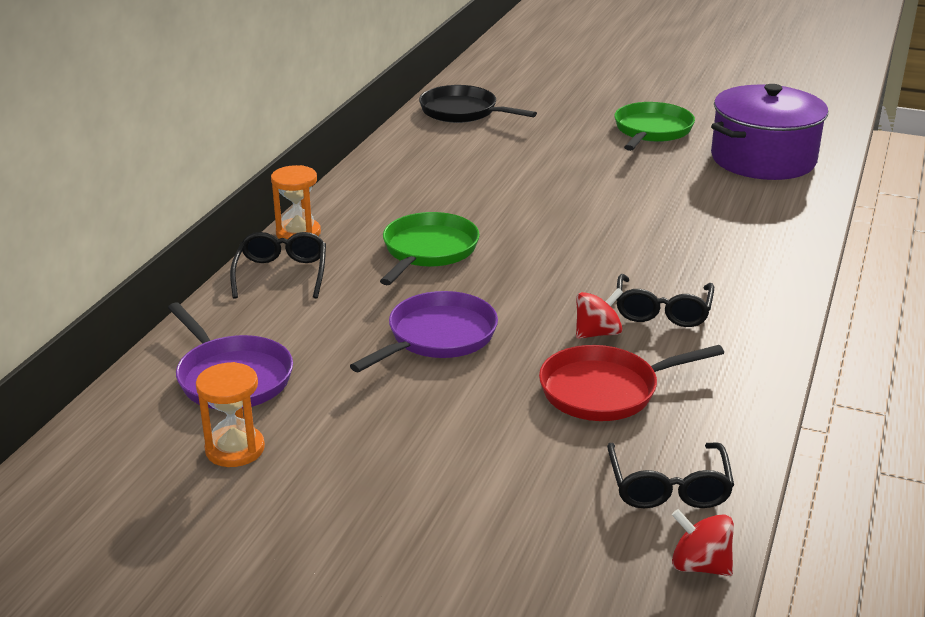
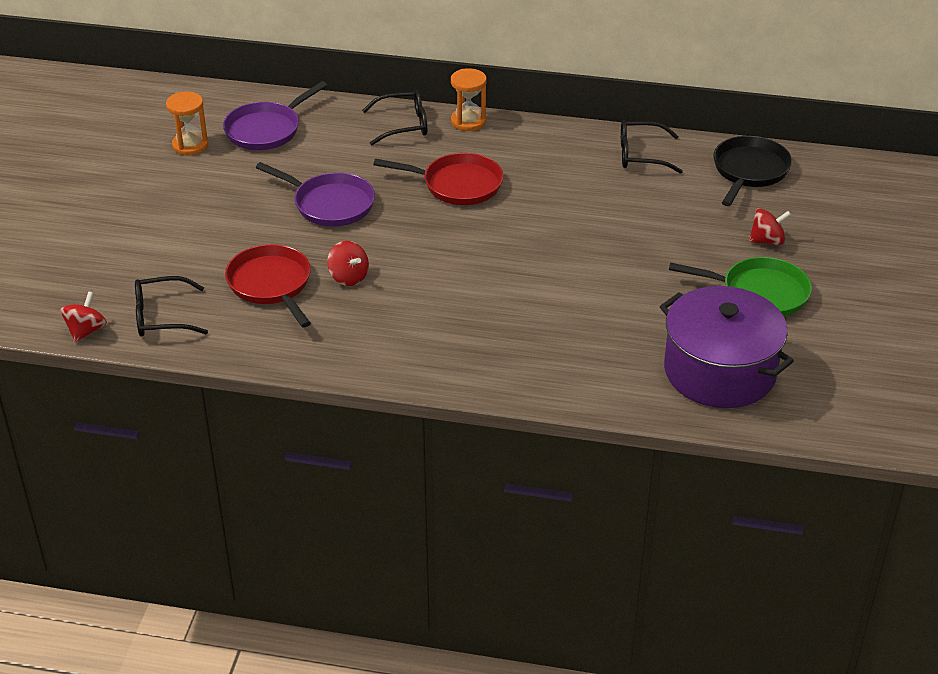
camera: 80 degrees right, 10 degrees up
green pan [380,212,480,285] -> red pan [373,153,503,205]
black glasses [617,274,714,327] -> black glasses moved to [621,120,683,174]
none -> red spinning top [749,208,791,245]

